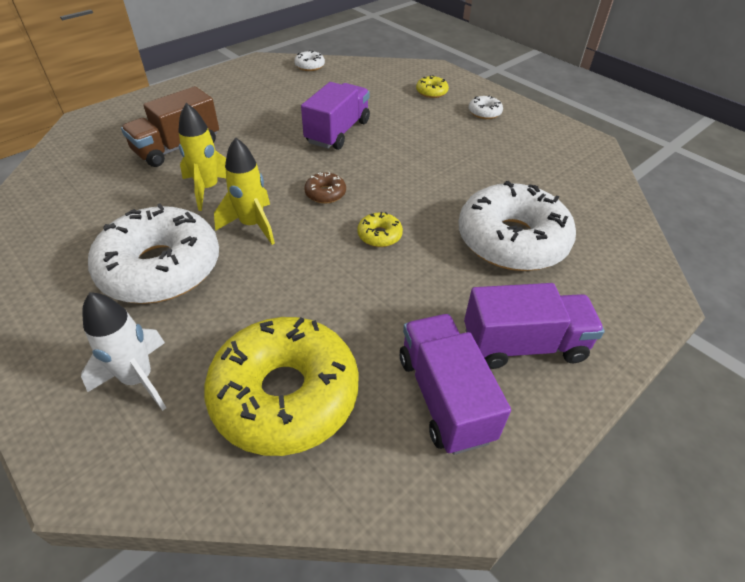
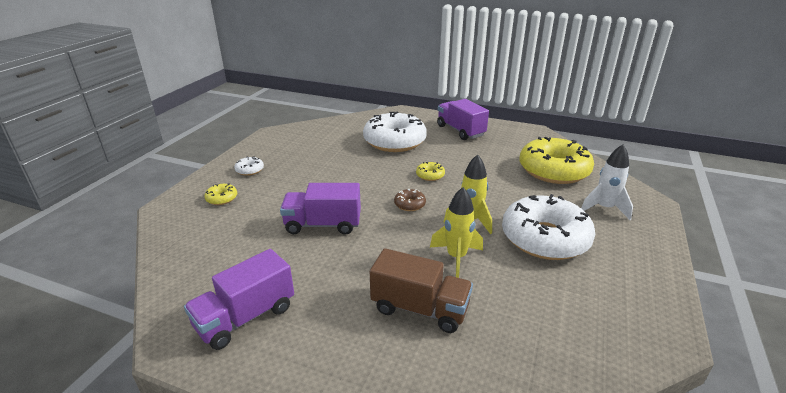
camera: 115 degrees left, 15 degrees down
white donut [294,50,325,71] -> none
purple truck [400,314,511,455] -> purple truck moved to [184,249,294,350]

